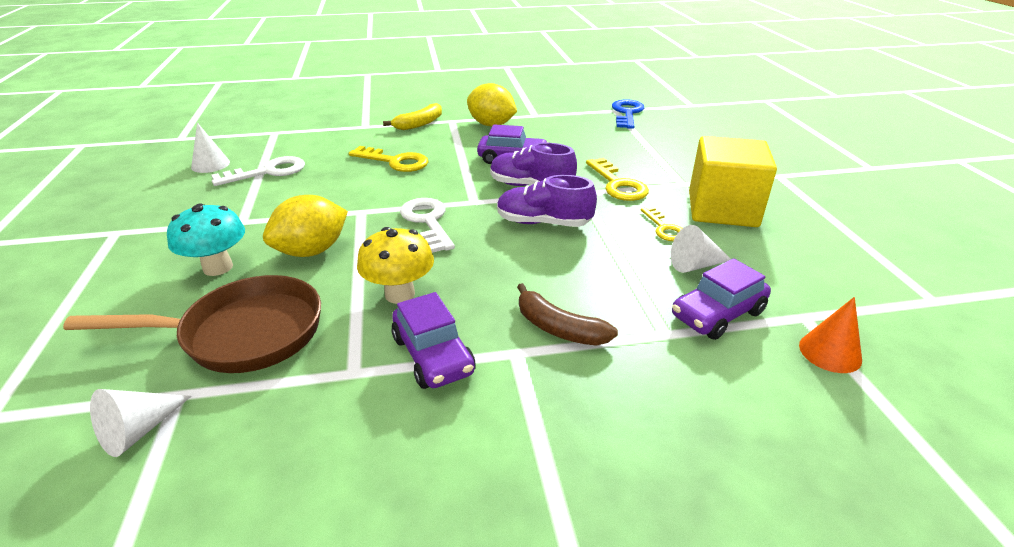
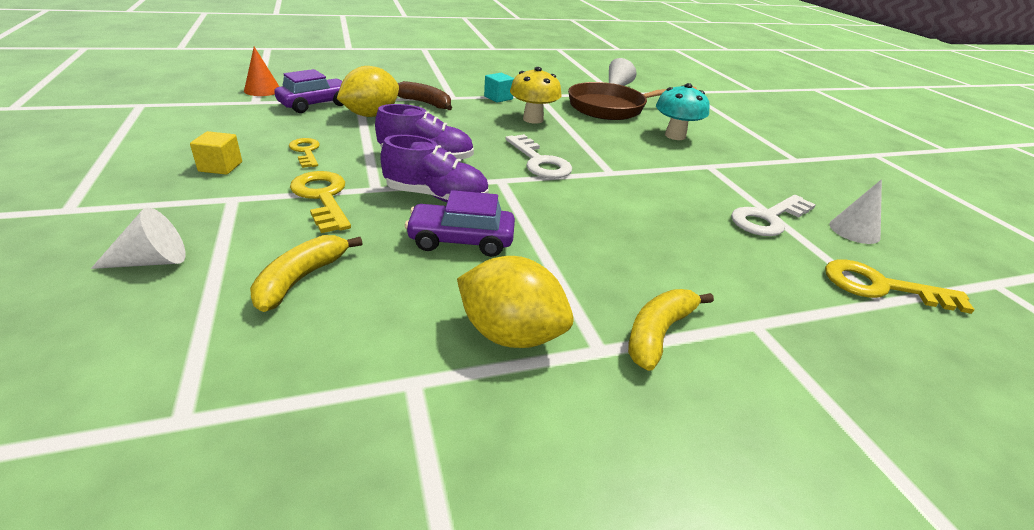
camera: 170 degrees right, 0 degrees up
yellow lemon [263,195,348,257] -> yellow lemon moved to [337,66,399,117]
yellow key [349,146,428,172] -> yellow key moved to [825,259,975,314]
purple car [391,292,476,389] -> turquoise cube [484,73,514,103]
blue key [612,99,644,129] -> none
white cone [671,225,731,273] -> white cone moved to [91,207,186,269]
yellow cube [689,136,777,227] -> yellow cube [190,131,242,175], size x0.43
none -> yellow banana [250,235,363,312]

